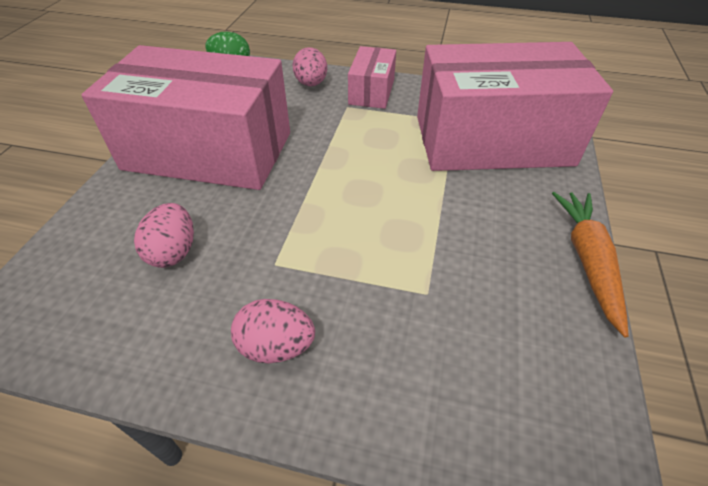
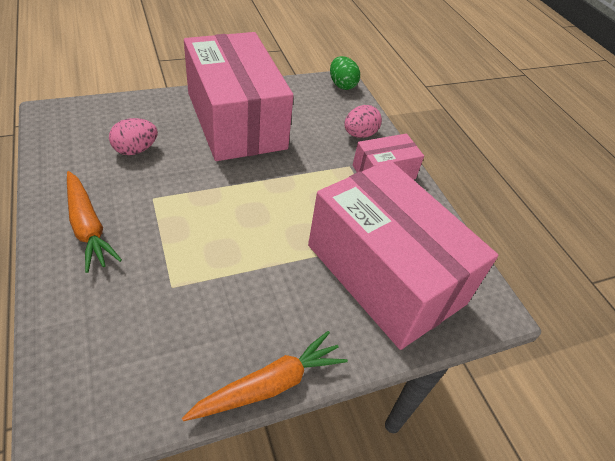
camera: 50 degrees right, 0 degrees up
pink egg [231,299,315,363] -> orange carrot [67,171,122,273]

